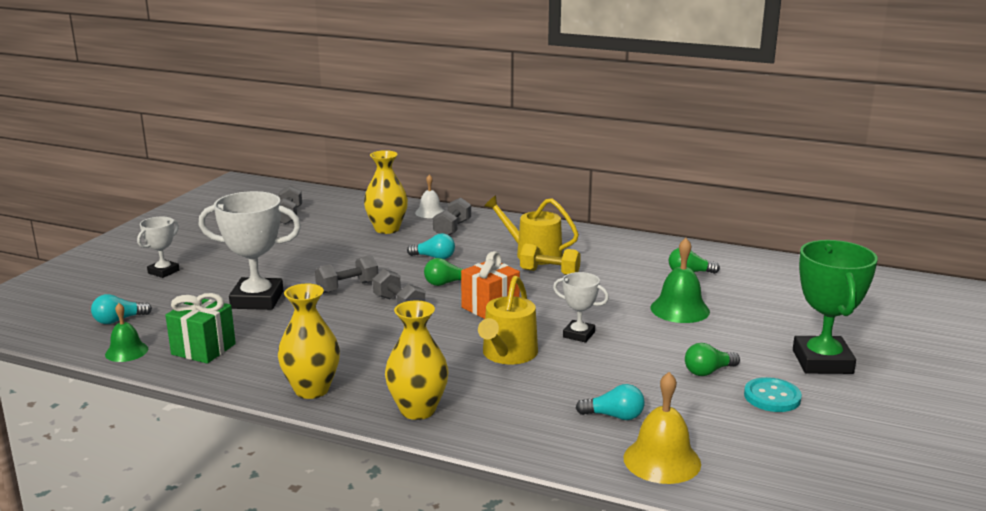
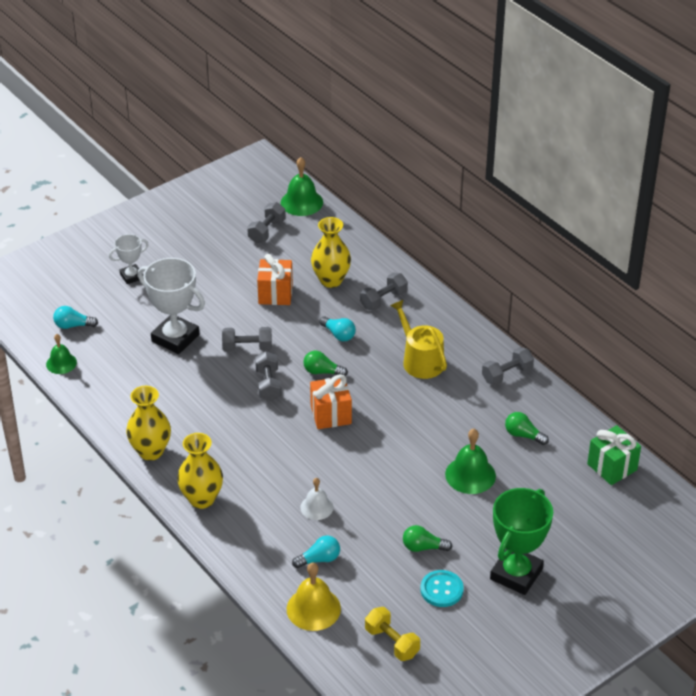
camera: 30 degrees right, 20 degrees up
green gift [165,293,236,364] -> green gift moved to [587,425,641,485]
white bell [415,175,444,218] -> white bell moved to [300,478,333,520]
yellow watering can [478,276,538,364] -> none
yellow dumbbell [520,244,581,275] -> yellow dumbbell moved to [365,607,420,661]
white trophy [553,272,609,343] -> none
turquoise light bulb [576,384,645,420] -> turquoise light bulb turned 60 degrees counterclockwise [292,535,340,568]
none -> orange gift [257,254,293,305]
none -> green bell [281,157,323,216]
none -> grey dumbbell [482,347,534,386]

